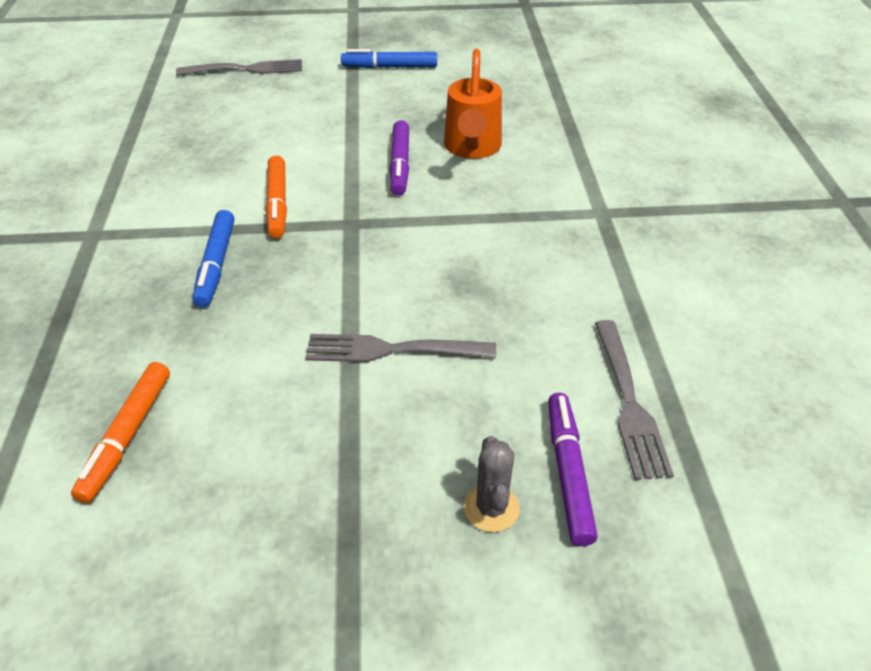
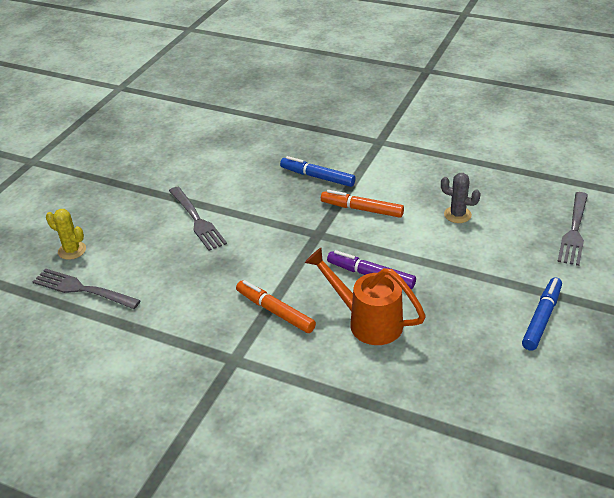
camera: 120 degrees right, 5 degrees down
orange marker [71,362,170,503] -> orange marker moved to [236,280,316,333]
grey fork [305,334,496,362] -> grey fork turned 120 degrees clockwise [169,187,227,251]
grey cactus [464,436,520,532] -> grey cactus moved to [441,173,481,223]
purple marker [548,393,598,546] -> yellow cactus [46,209,86,260]

